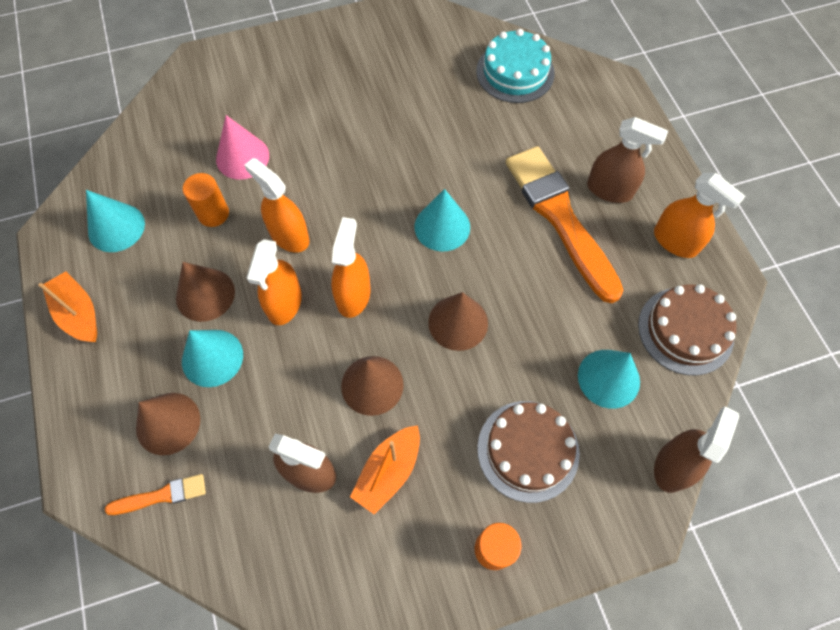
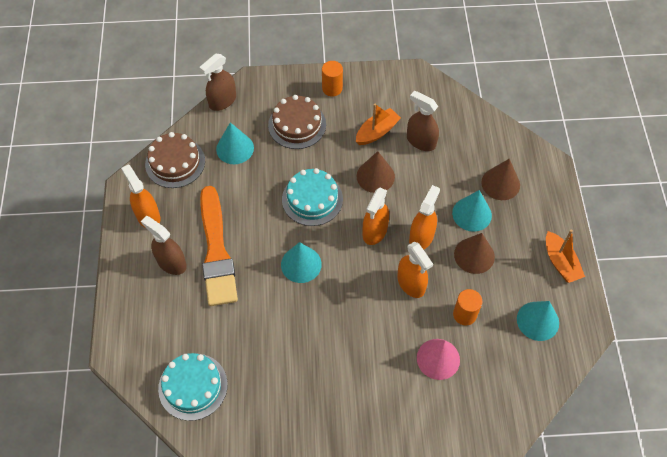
camera: 165 degrees left, 5 degrees down
orange brush [105,474,206,515] -> none
brown cone [428,292,488,351] -> turquoise cake [282,168,343,226]

